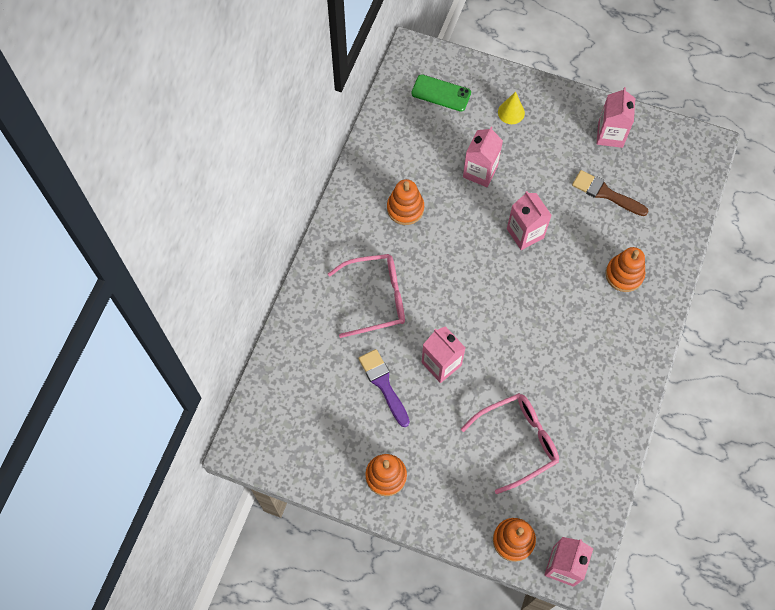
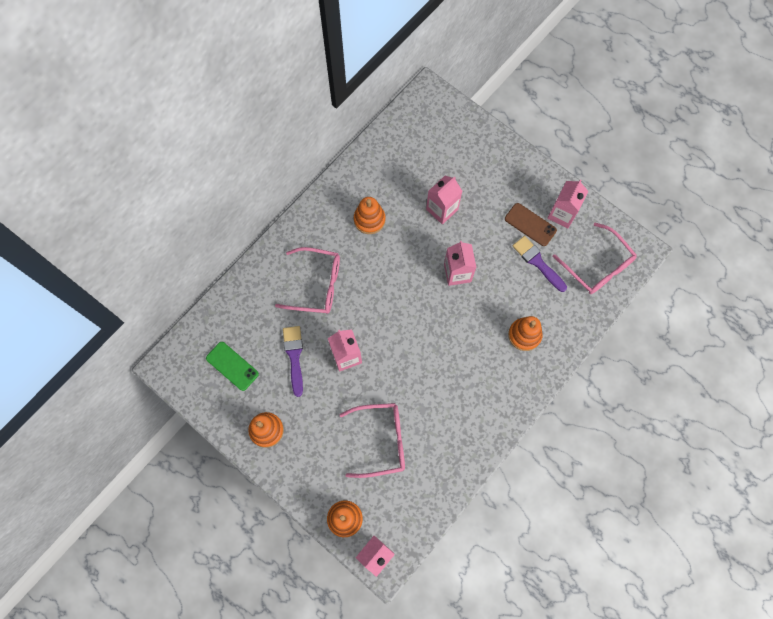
camera: 20 degrees right, 5 degrees up
green phone [411,74,471,112] -> green phone moved to [206,342,259,391]
yellow cone [498,92,525,124] -> none
brown brush [572,170,649,216] -> purple brush [513,236,567,292]
none -> brown phone [505,203,557,246]
none -> pink glasses [552,223,637,294]

